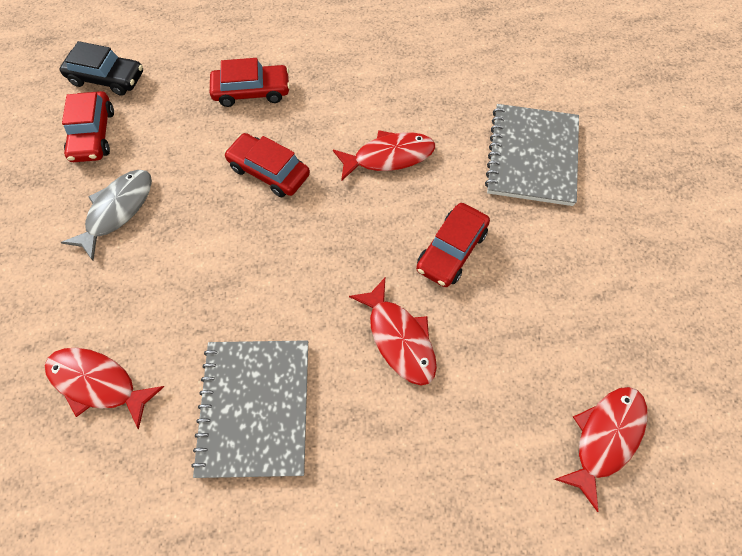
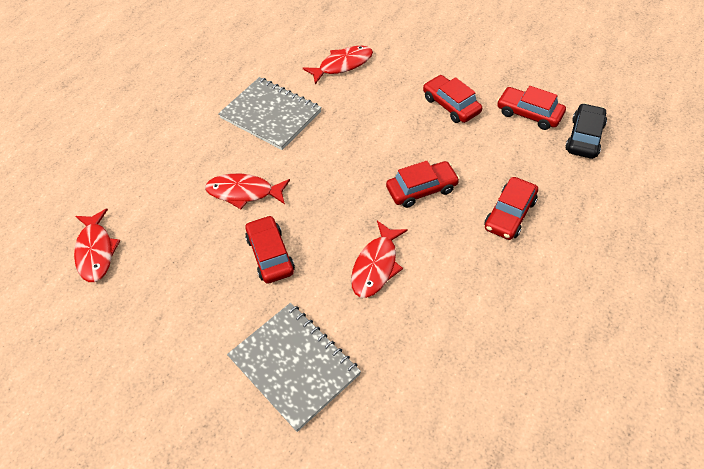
camera: 130 degrees right, 10 degrees down
black car [60,41,143,96] -> black car turned 150 degrees clockwise [566,103,607,159]
grey fish [61,170,152,261] -> red car [423,75,482,123]

